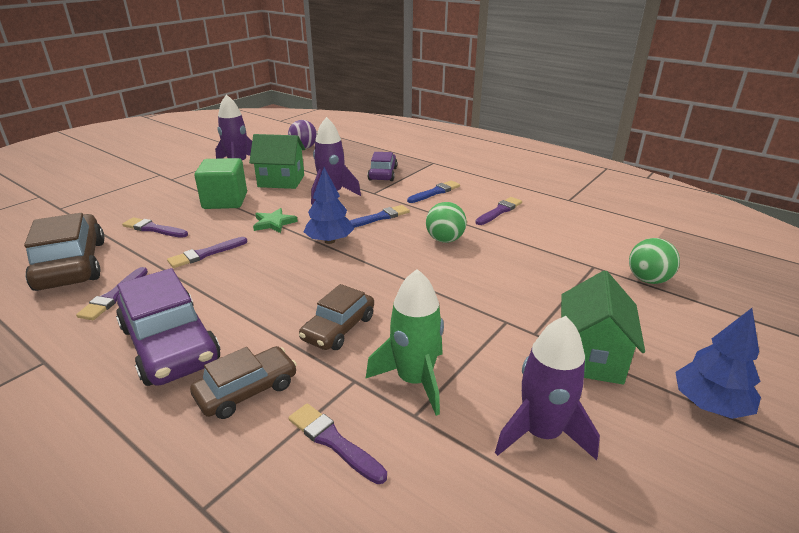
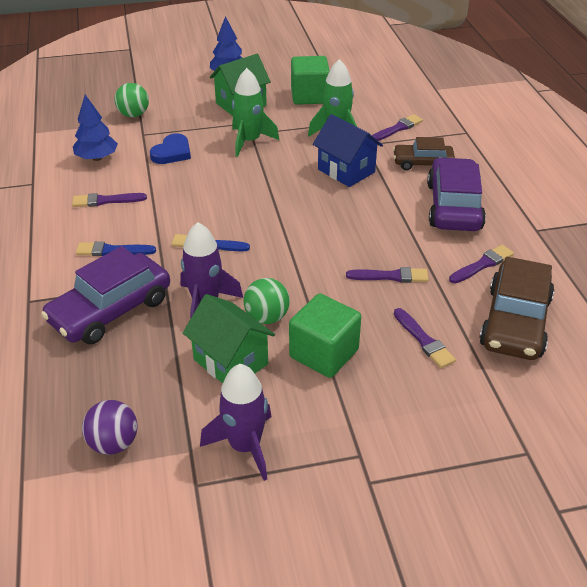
camera: 140 degrees left, 10 degrees up
green star [253,208,298,233] -> none
purple brush [289,403,387,484] -> purple brush turned 120 degrees counterclockwise [372,114,423,141]
brown car [299,284,374,350] -> blue house [313,114,383,187]
blue tree [304,167,354,244] -> blue tree moved to [73,95,118,161]
purple car [368,152,397,181] -> purple car [41,246,170,344], size x1.66
green ball [426,202,467,243] -> green ball moved to [243,278,290,324]
purple rocket [495,316,600,460] -> green cube [291,56,330,105]
none -> blue heart [150,133,191,164]
none -> green rocket [232,68,279,157]

